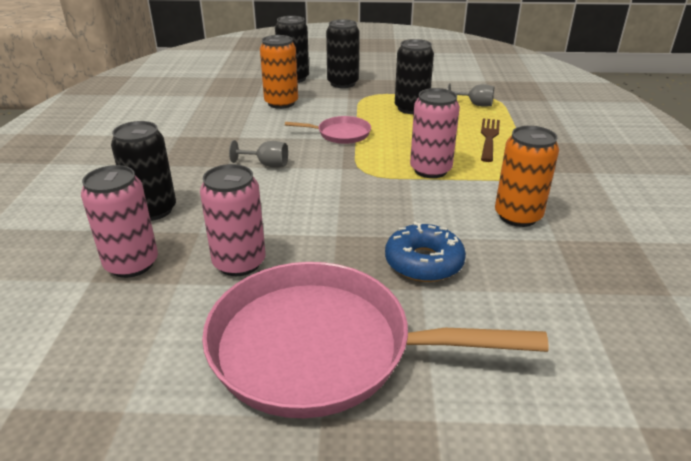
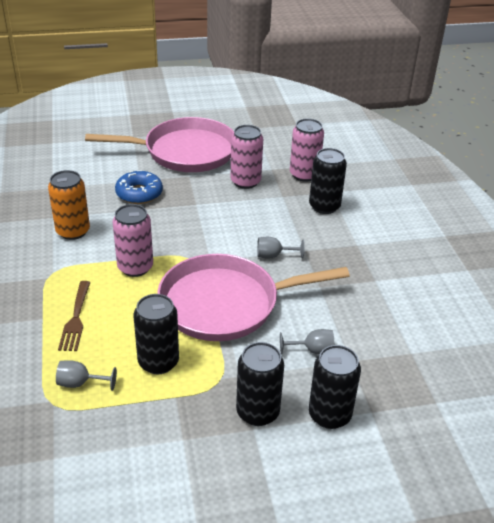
camera: 165 degrees right, 5 degrees up
orange can [260,35,298,109] -> grey goblet [280,329,334,354]
pink pan [285,116,371,144] -> pink pan [157,254,350,341], size x2.25

